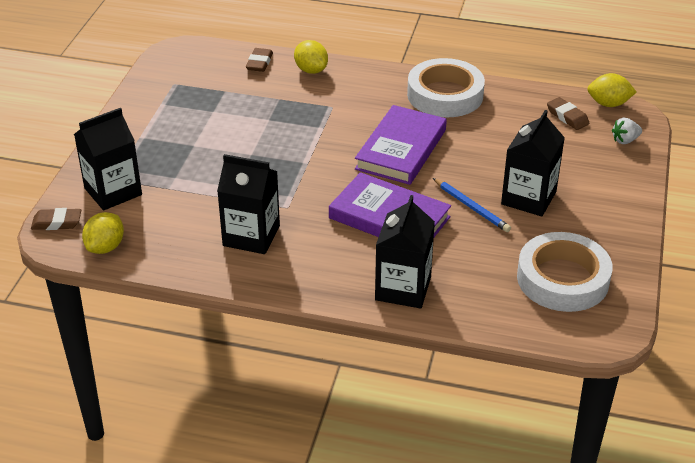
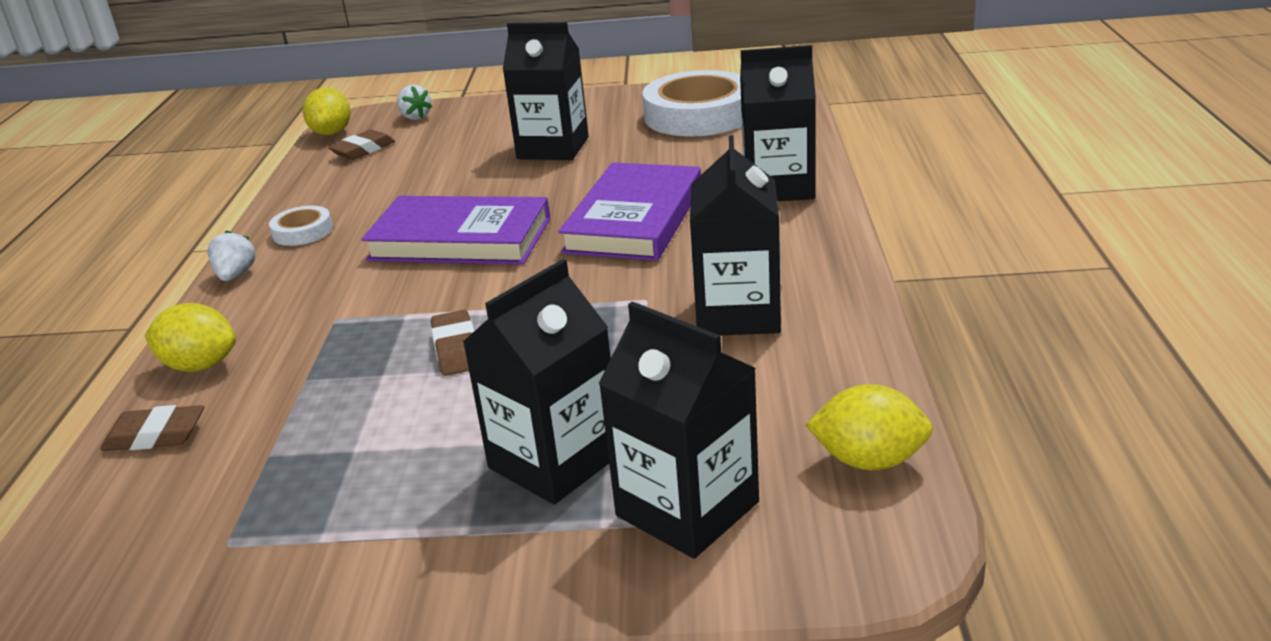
camera: 100 degrees left, 10 degrees down
brown eraser [31,208,81,230] -> brown eraser moved to [431,310,474,376]
yellow lemon [294,40,328,74] -> yellow lemon turned 60 degrees clockwise [145,303,236,372]
white tape [407,58,485,117] -> white tape [269,206,333,246], size x0.46
blue pencil [433,178,511,232] -> none
none -> white strawberry [207,230,256,281]
none -> black carton [463,259,611,505]

